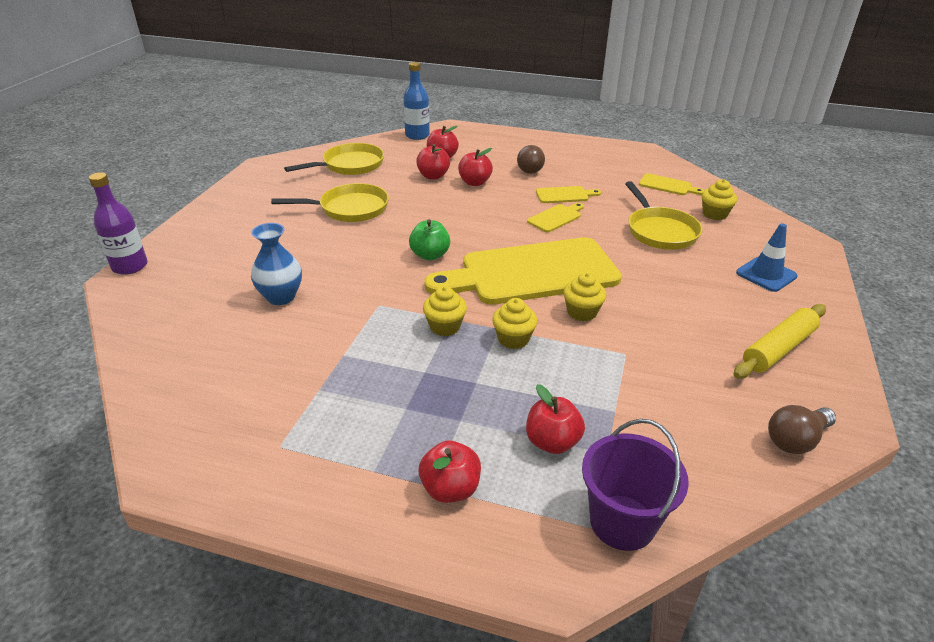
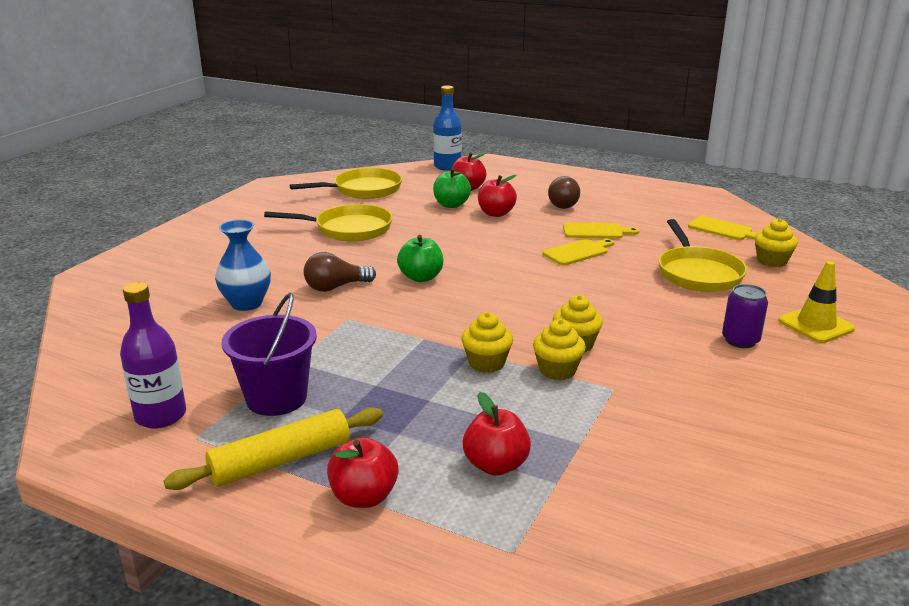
camera: 10 degrees right, 10 degrees down
purple bottle [89,172,147,275] -> purple bottle moved to [120,282,186,428]
red apple [416,144,450,180] -> green apple [433,168,471,208]
yellow cupcake [423,286,467,336] -> yellow cupcake moved to [533,319,586,380]
yellow cutting board [424,237,622,305] -> none
purple bucket [582,419,689,551] -> purple bucket moved to [222,293,317,416]
yellow rolling pin [734,304,826,378] -> yellow rolling pin moved to [163,407,383,490]
blue traffic cone [736,223,798,292] -> yellow traffic cone [778,261,855,343]
brown light bulb [768,405,836,454] -> brown light bulb moved to [304,252,376,292]
none -> purple can [722,284,768,348]

